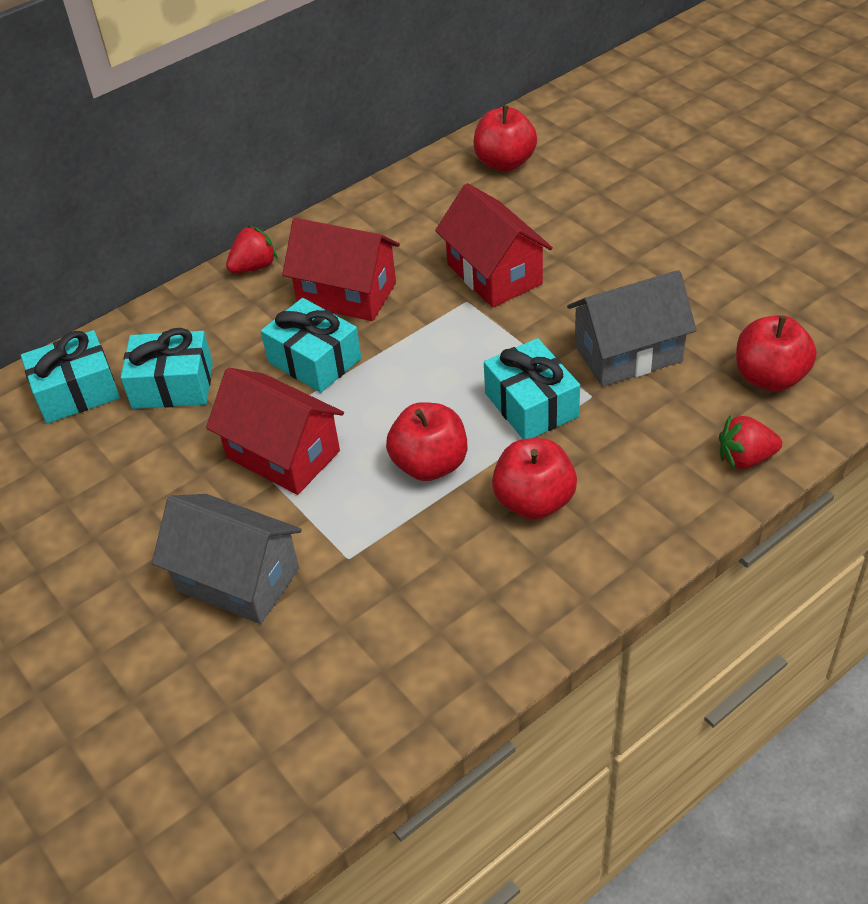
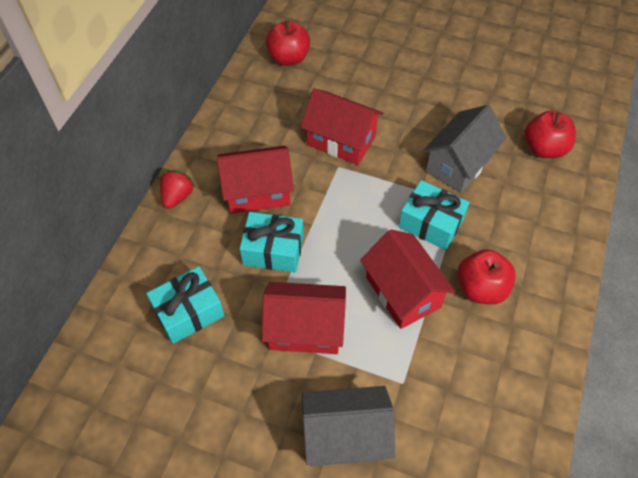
camera: 35 degrees left, 10 degrees up
turquoise gift [21,330,120,424] -> none
red apple [386,402,467,481] -> red house [360,229,455,329]
red strawberry [719,416,782,470] -> none

